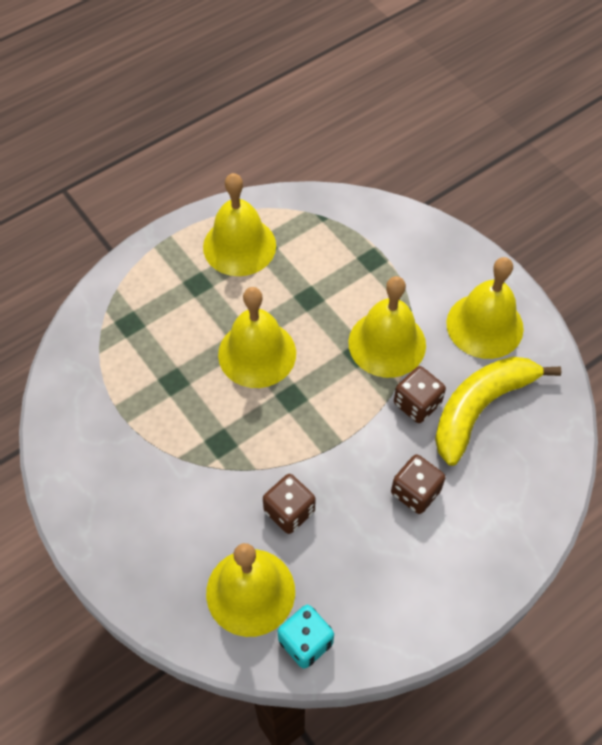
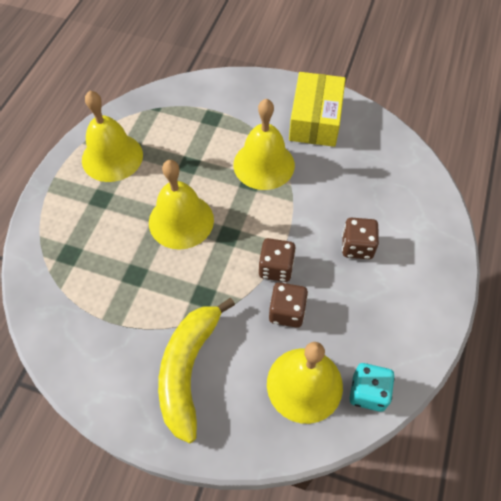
camera: 35 degrees left, 0 degrees up
brown dice [394,366,446,423] -> brown dice moved to [259,238,296,282]
yellow banana [435,357,562,466] -> yellow banana moved to [158,298,235,443]
yellow bell [446,257,524,359] -> yellow box [289,72,346,147]

